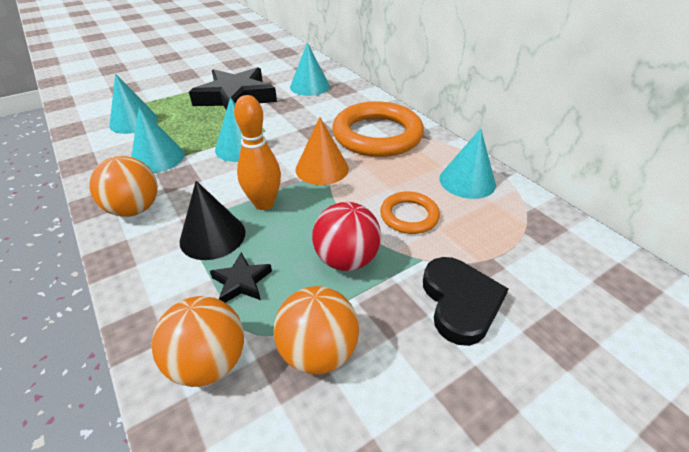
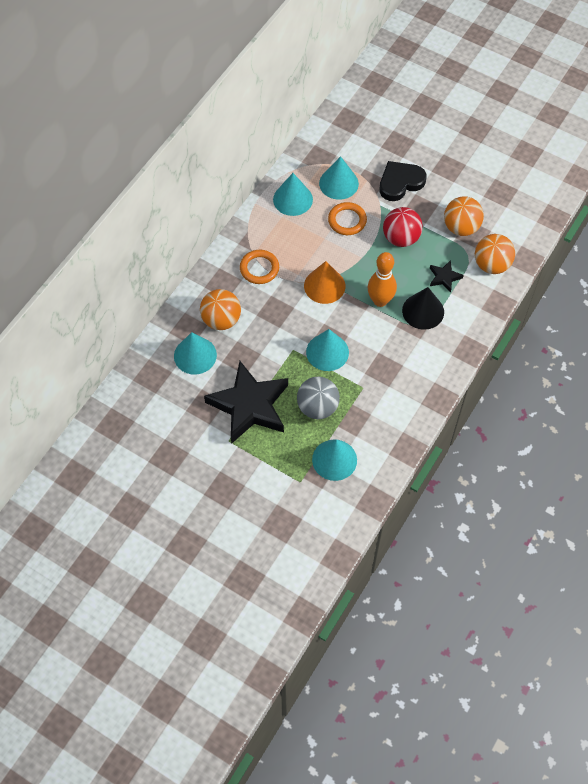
camera: 115 degrees left, 20 degrees up
orange ball [89,156,158,217] -> orange ball moved to [200,289,241,330]
turquoise cone [131,107,185,173] -> turquoise cone moved to [319,156,359,200]
orange ring [333,101,424,157] -> orange ring [240,250,279,284], size x0.51
none -> grey ball [297,377,340,419]

